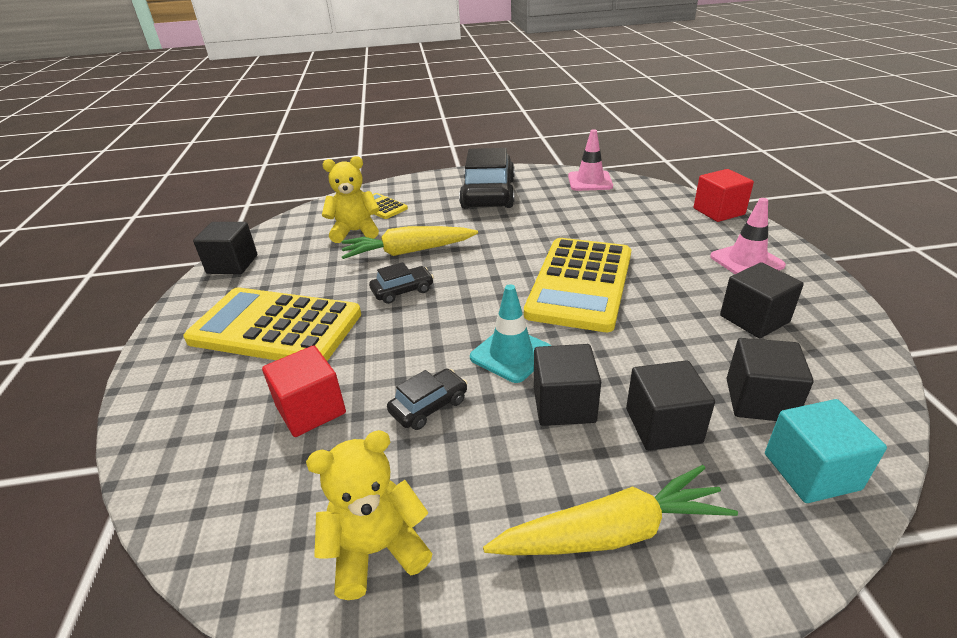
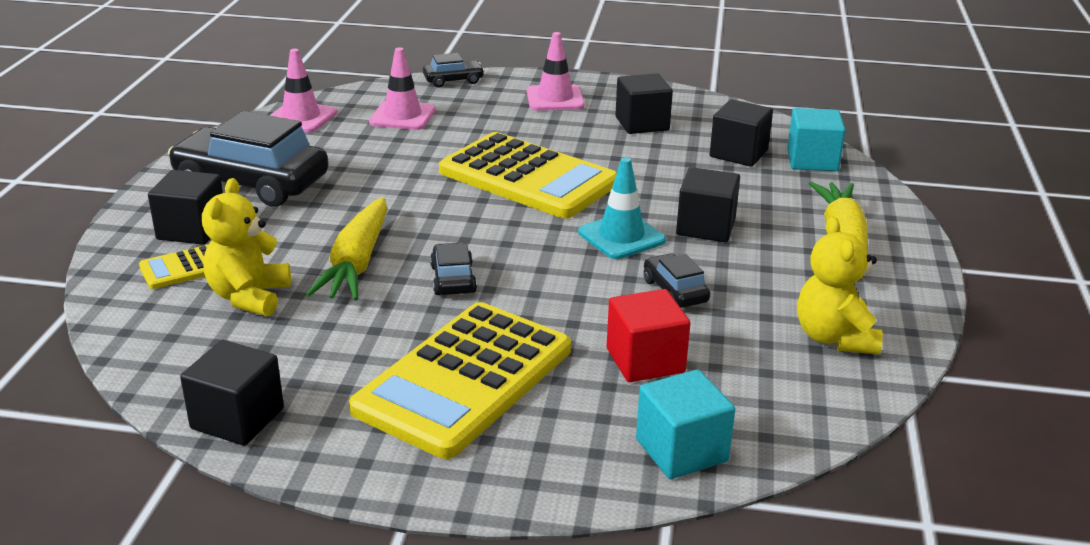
camera: 75 degrees left, 5 degrees down
black cube [626,360,715,451] -> black cube moved to [148,170,223,245]
red cube [694,169,754,222] -> black car [423,53,485,87]
none -> pink traffic cone [369,47,436,130]
none -> turquoise cube [636,370,735,479]

